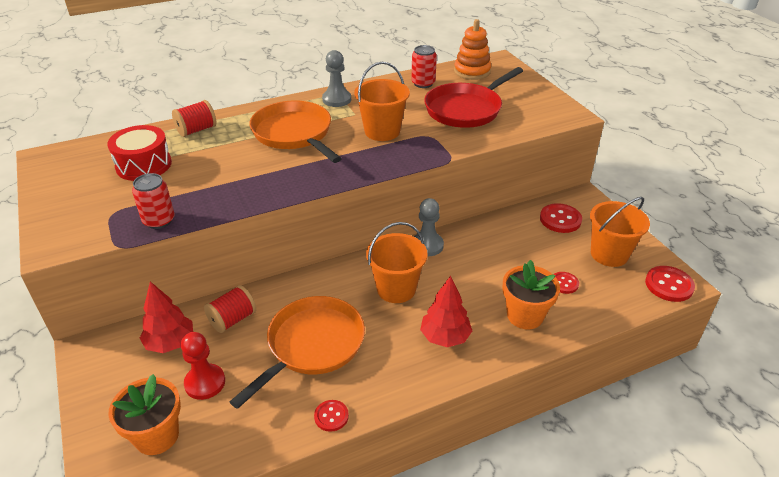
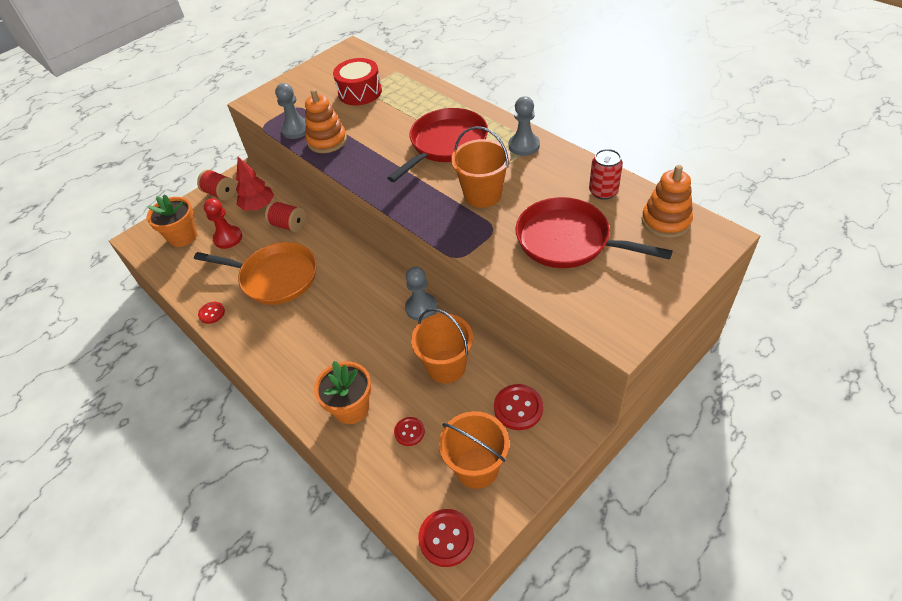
camera: 75 degrees right, 10 degrees up
red can [132,173,175,229] -> grey pawn [275,83,306,139]
red spool [172,100,216,137] -> red spool moved to [197,169,236,201]
orange pan [249,101,342,163] -> red pan [387,108,488,182]
orange bucket [366,222,428,303] -> orange bucket moved to [411,308,473,383]
red tree [420,276,472,347] -> none
none -> orange stacking toy [305,89,347,153]

